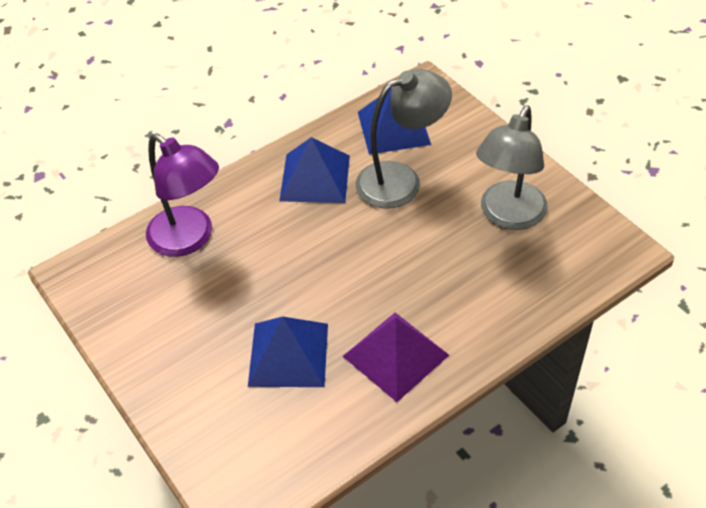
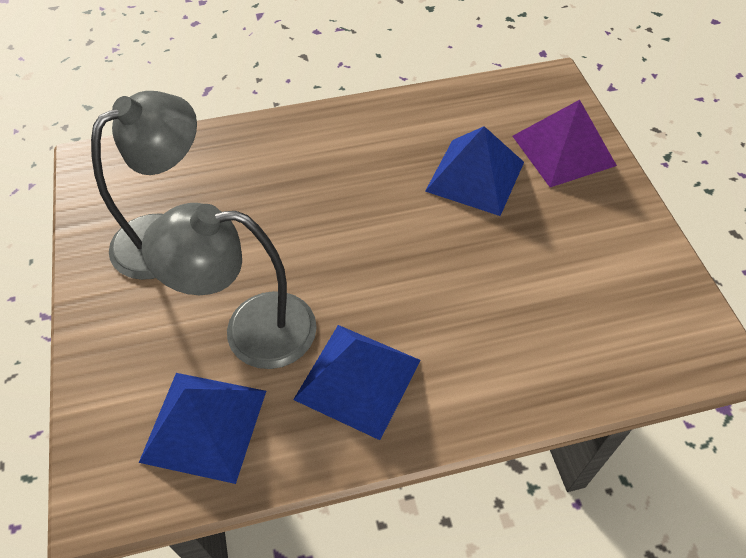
camera: 160 degrees left, 5 degrees up
purple lamp [146,133,219,257] -> none
purple pyramid [343,313,449,402] -> purple pyramid moved to [513,100,617,187]

